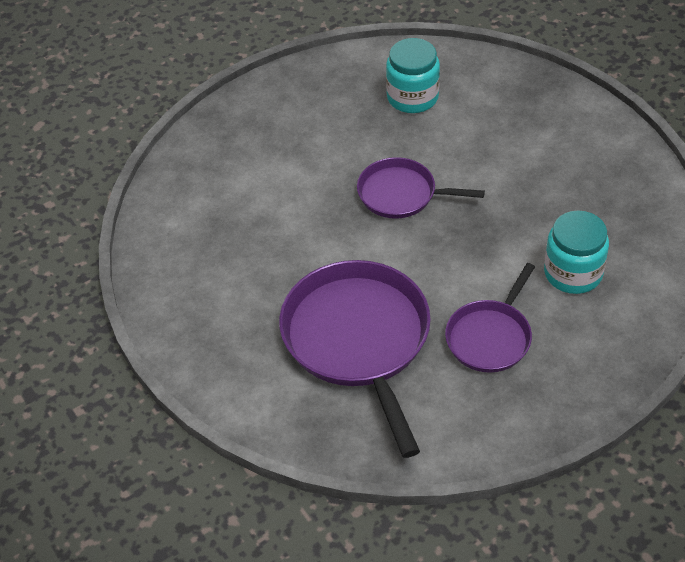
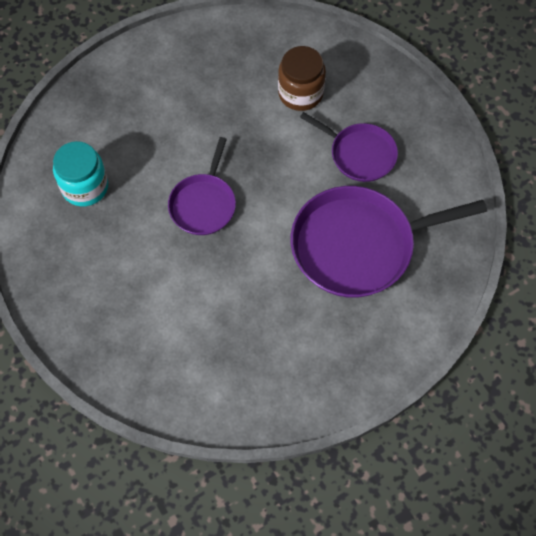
camera: 90 degrees left, 15 degrees up
turquoise jar [544,210,609,294] -> brown jar [278,46,326,111]

